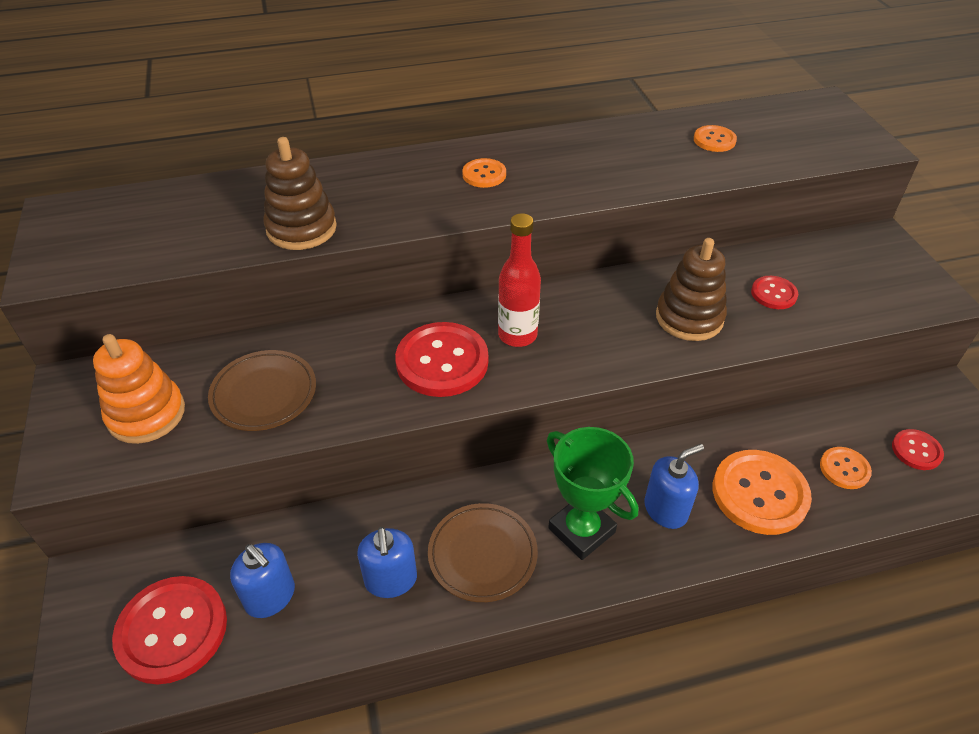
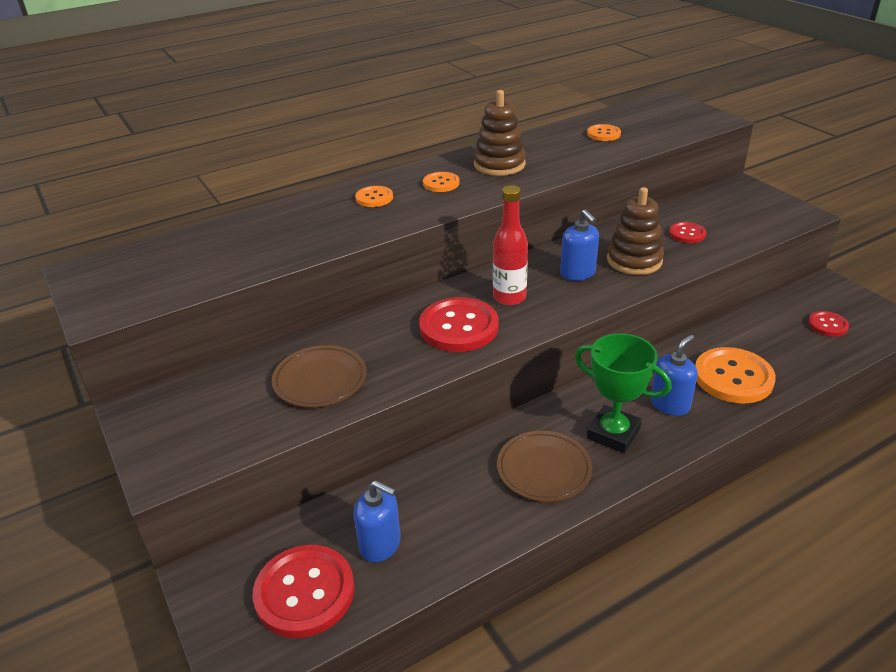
camera: 15 degrees left, 10 degrees down
orange stacking toy [93,334,185,444] -> none
brown stacking toy [263,137,337,250] -> brown stacking toy moved to [474,90,526,176]
blue soap dispenser [357,527,417,598] -> blue soap dispenser moved to [560,209,599,281]
orange button [820,447,872,489] -> orange button moved to [355,186,393,207]

